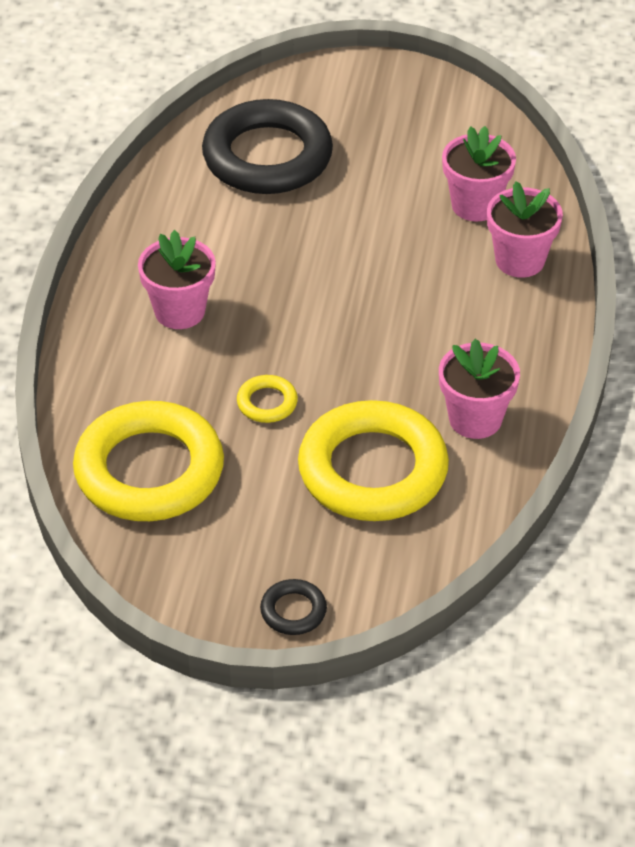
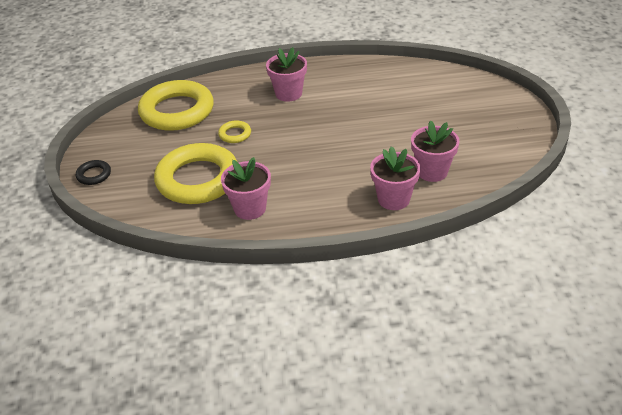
camera: 75 degrees right, 5 degrees down
black ring [202,99,333,194] -> none

